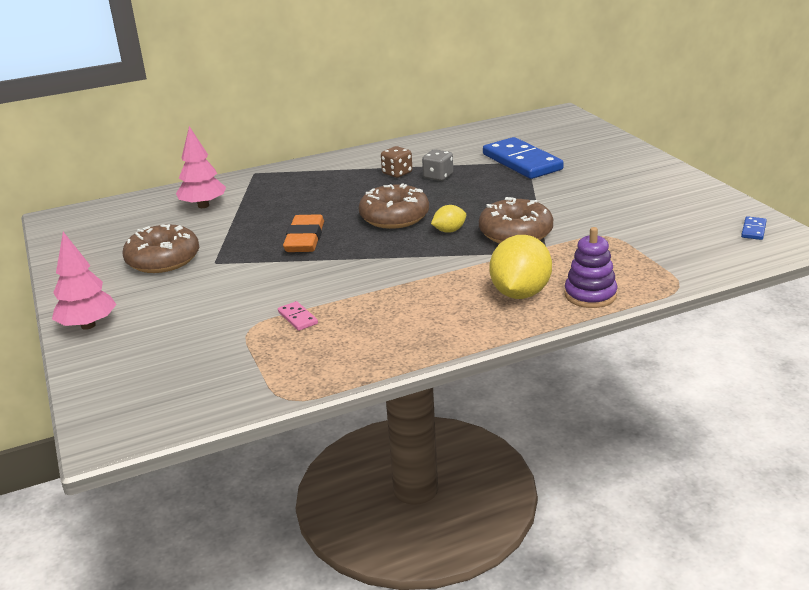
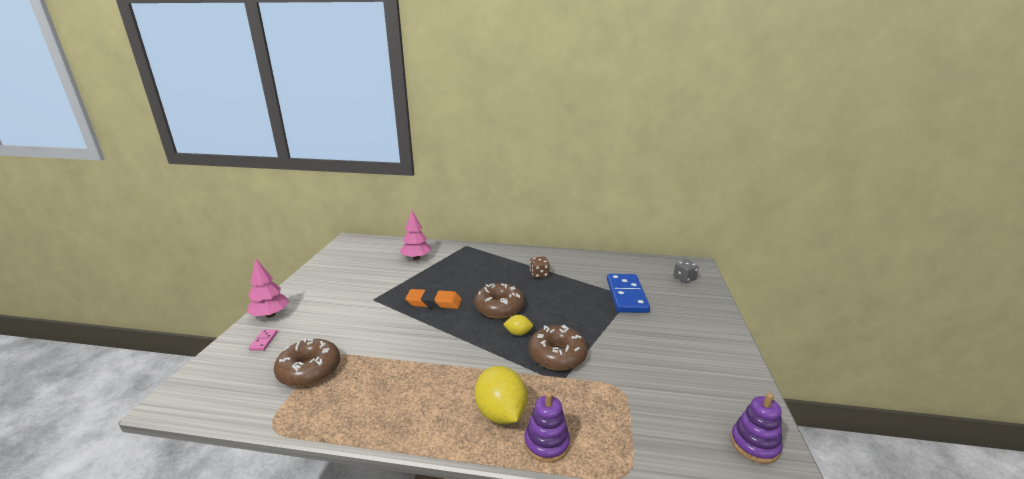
camera: 30 degrees right, 5 degrees down
brown donut [123,224,199,273] -> brown donut moved to [274,339,340,387]
pink domino [278,301,318,331] -> pink domino moved to [249,329,278,351]
orange eraser [283,214,324,252] -> orange eraser turned 60 degrees clockwise [405,289,462,309]
grey dice [422,149,453,181] -> grey dice moved to [674,260,699,283]
yellow lemon [489,235,552,299] -> yellow lemon turned 75 degrees counterclockwise [475,366,527,424]
blue domino [741,216,767,240] -> purple stacking toy [730,393,783,464]

